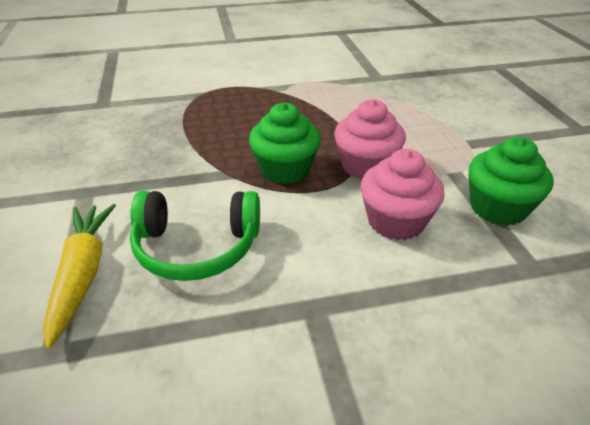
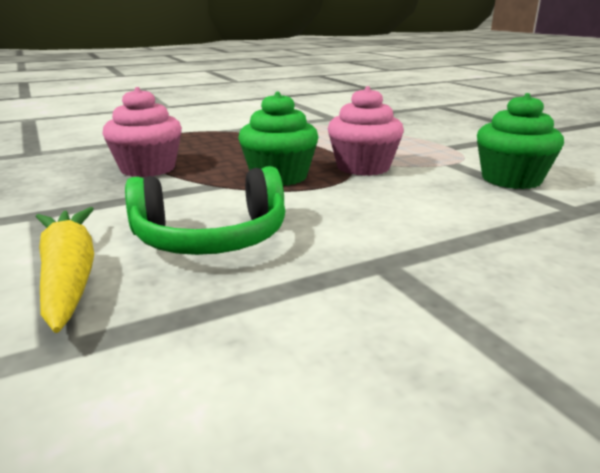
camera: 15 degrees left, 15 degrees down
pink cupcake [361,149,445,240] -> pink cupcake moved to [102,87,182,177]

